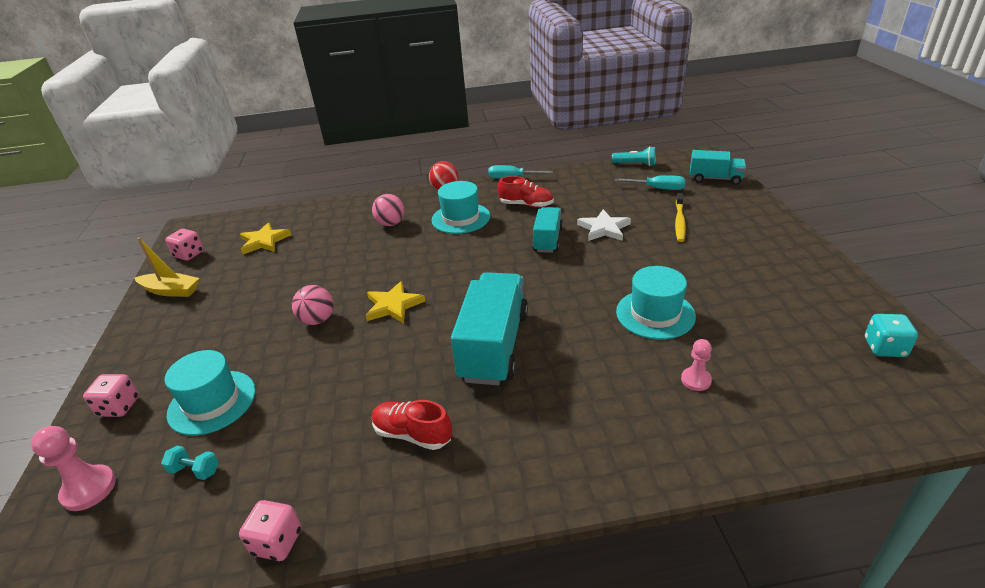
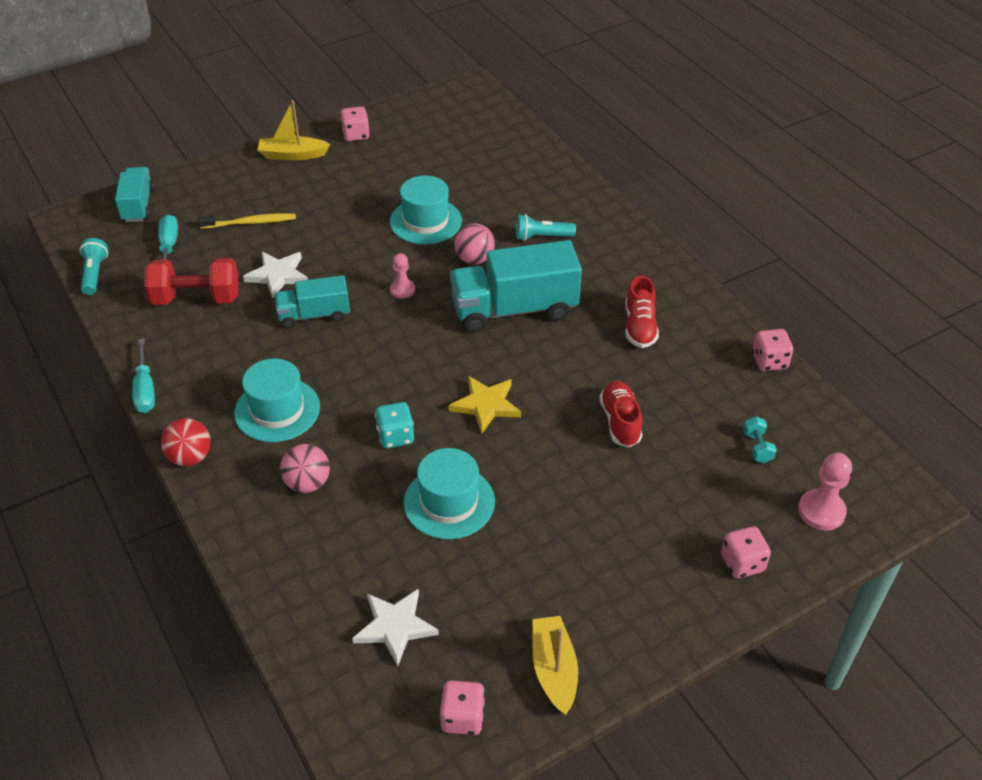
camera: 115 degrees left, 10 degrees up
turquoise hat [165,350,256,436] -> turquoise hat moved to [403,448,495,539]
yellow star [240,222,291,254] -> white star [352,589,439,666]
pink ball [292,285,334,325] -> pink ball moved to [454,223,495,264]
red shoe [498,176,554,208] -> red shoe moved to [600,381,642,447]
pink pawn [681,339,712,391] -> pink pawn moved to [390,253,415,299]
turquoise dice [865,314,918,357] -> turquoise dice moved to [375,402,414,448]
none -> red dumbbell [144,258,239,305]
none -> yellow boat [257,100,330,160]
none -> pink dice [340,106,370,141]
none -> turquoise flashlight [516,214,576,241]

